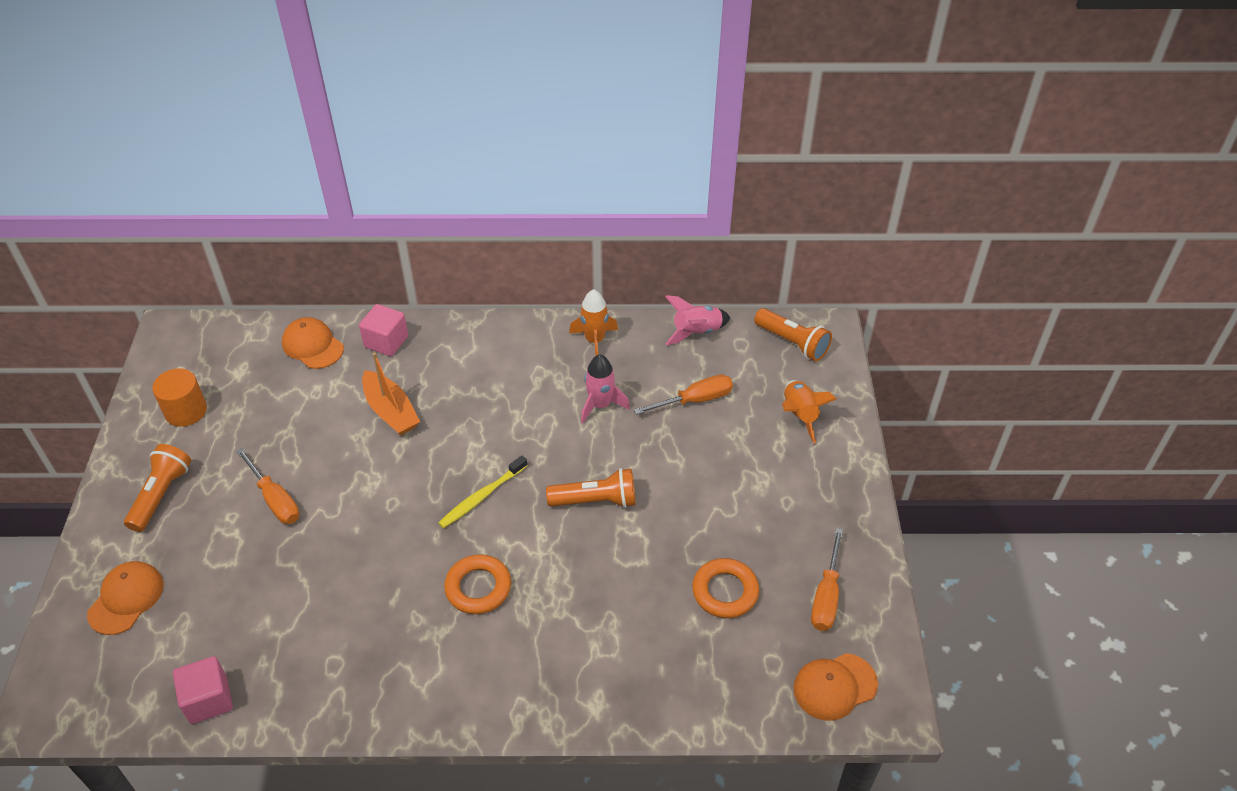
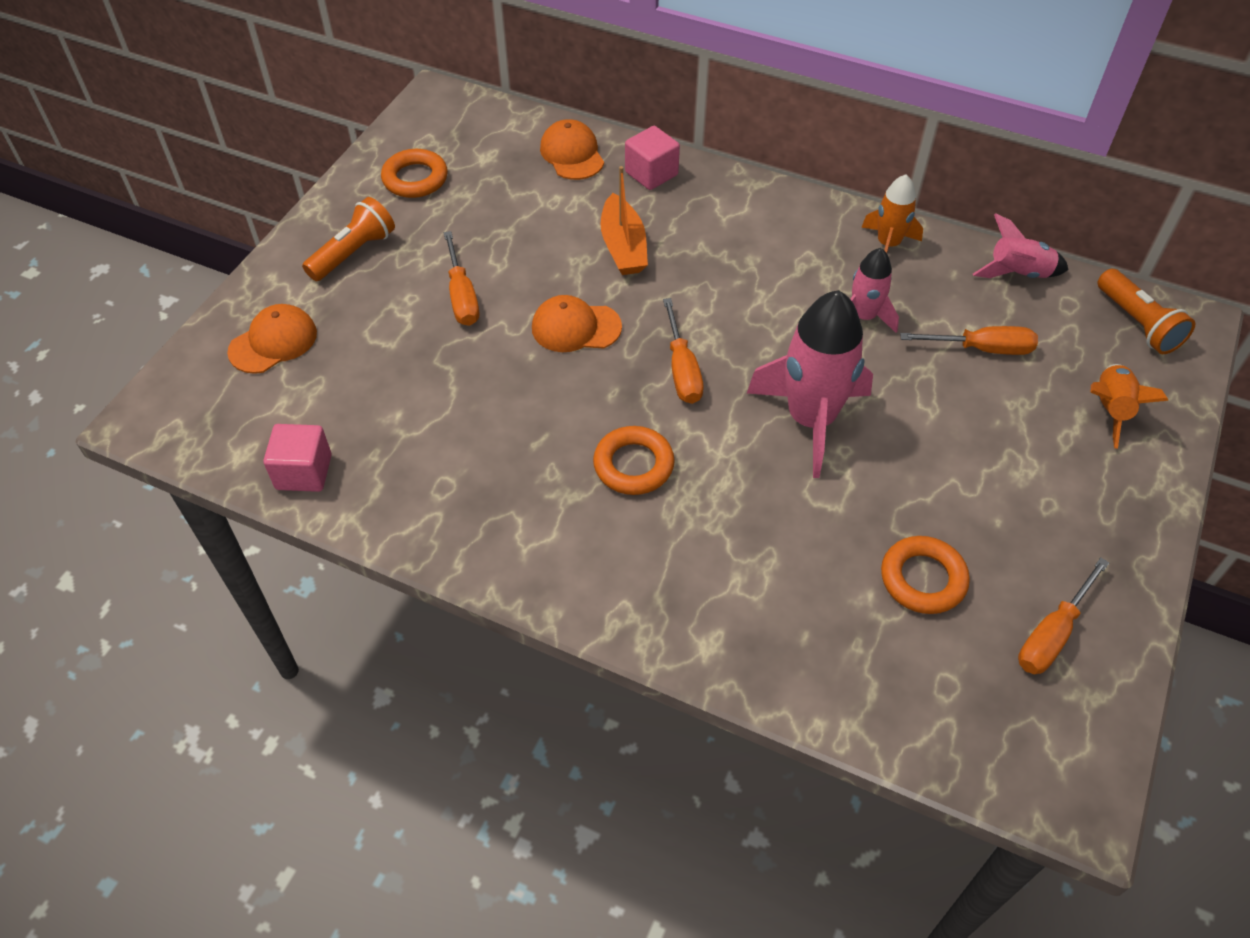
camera: 25 degrees right, 5 degrees up
orange cylinder [152,368,207,427] -> orange ring [381,149,448,198]
yellow toothbrush [438,456,528,528] -> orange screwdriver [663,298,704,404]
orange flashlight [546,468,636,508] -> pink rocket [747,290,873,478]
orange cap [794,653,878,721] -> orange cap moved to [532,295,622,352]

